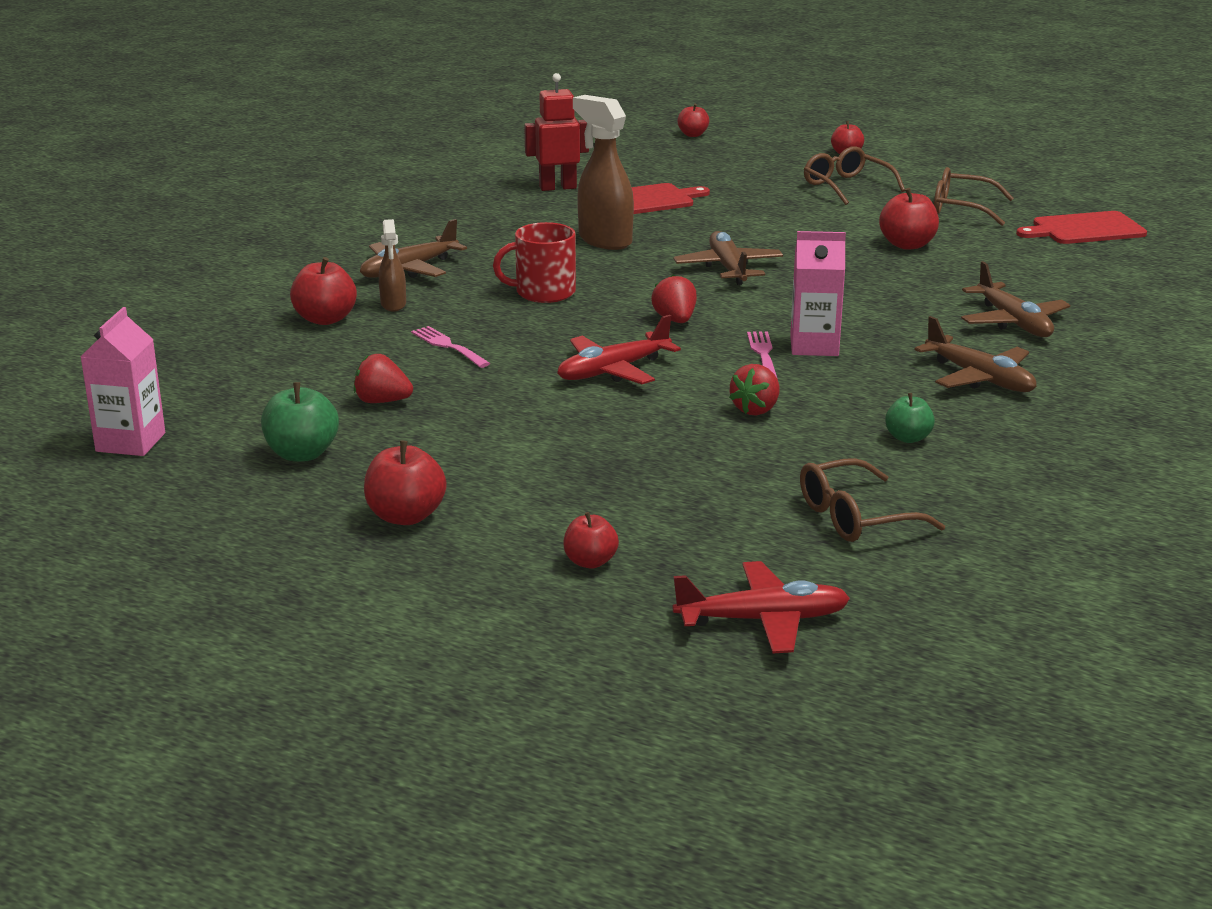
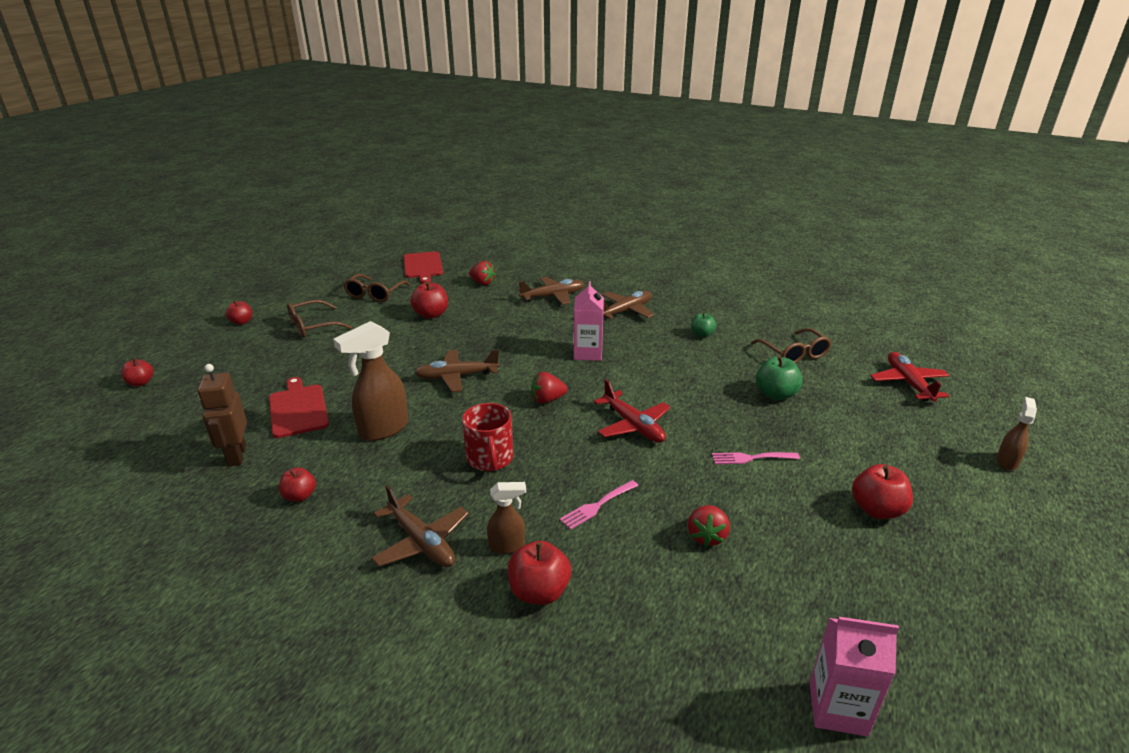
camera: 90 degrees left, 5 degrees up
green apple [261,382,339,462] -> green apple moved to [756,356,803,400]
red robot [524,73,589,191] -> brown robot [197,364,247,466]
red apple [563,512,619,568] -> red apple moved to [279,467,316,502]
red strawberry [729,364,780,415] -> red strawberry moved to [469,261,496,285]
pink fork [747,331,778,379] -> pink fork moved to [712,452,800,464]
none -> brown spray bottle [996,397,1037,470]

